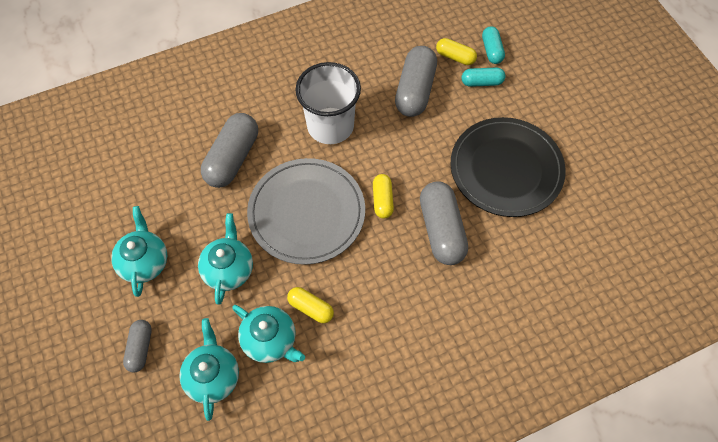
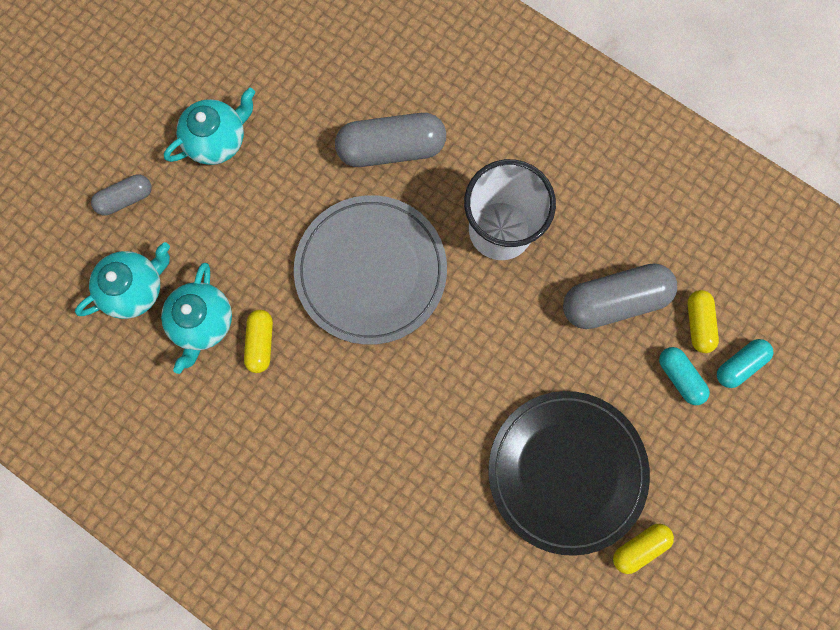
camera: 60 degrees right, 15 degrees up
turquoise teapot [198,213,253,305] -> none
yellow capsule [373,174,394,219] -> yellow capsule moved to [613,524,674,574]
grey capsule [420,181,468,265] -> none

